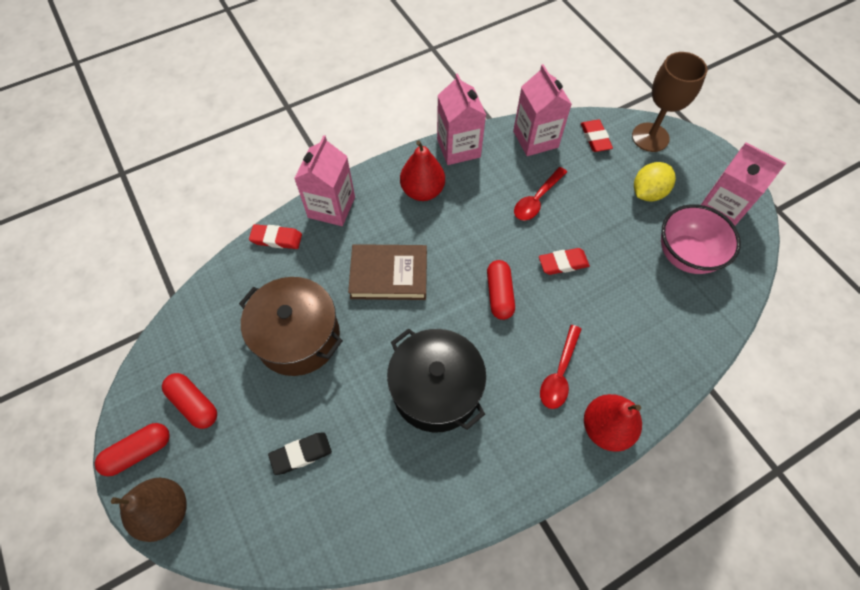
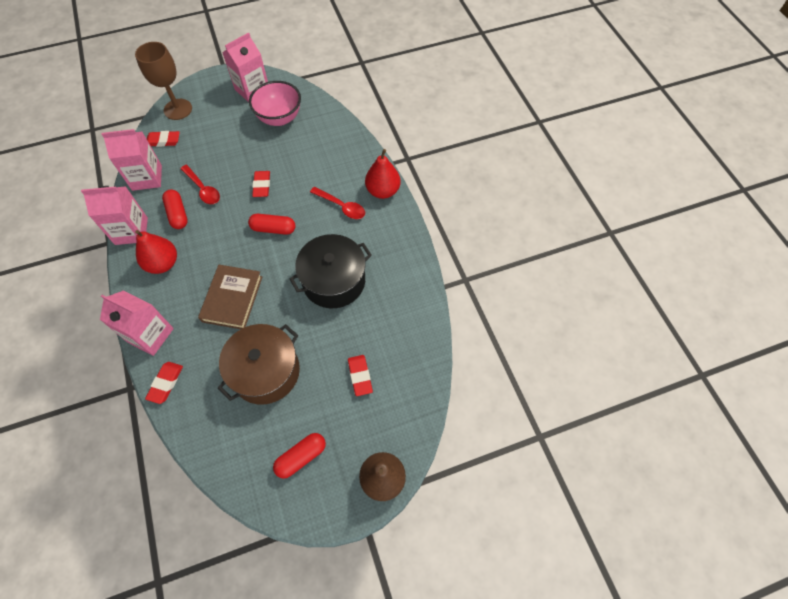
camera: 80 degrees left, 0 degrees up
red capsule [95,423,170,476] -> red capsule moved to [162,190,188,229]
black eraser [268,432,332,475] -> red eraser [348,355,373,396]
yellow lemon [634,162,676,201] -> none

